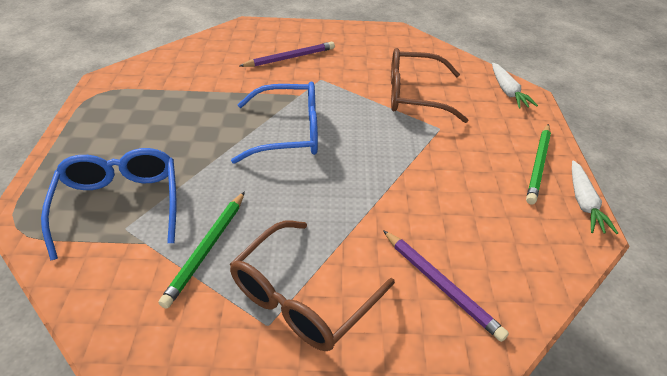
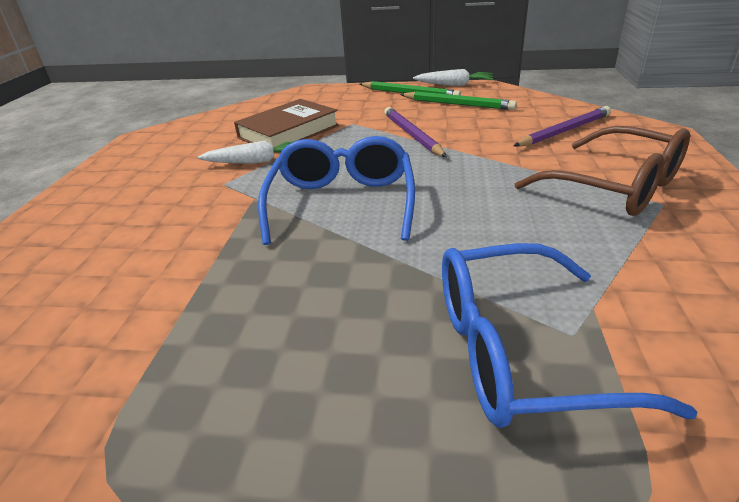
camera: 80 degrees left, 10 degrees down
green pencil [158,191,245,309] -> green pencil moved to [400,91,517,110]
purple pencil [240,42,335,67] -> purple pencil moved to [384,107,447,157]
brown glasses [391,48,469,123] -> brown book [234,99,339,148]
white carrot [492,63,538,109] -> white carrot moved to [198,141,292,164]

